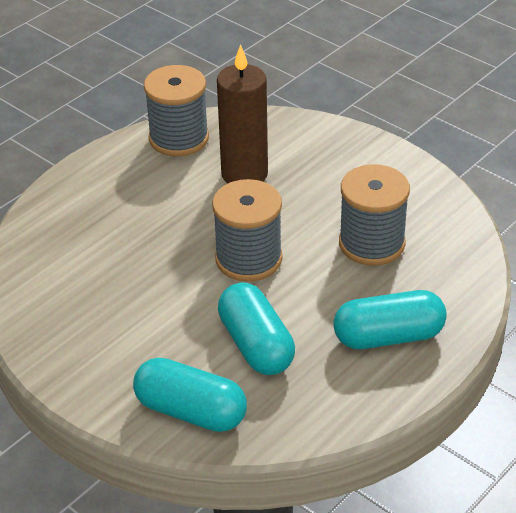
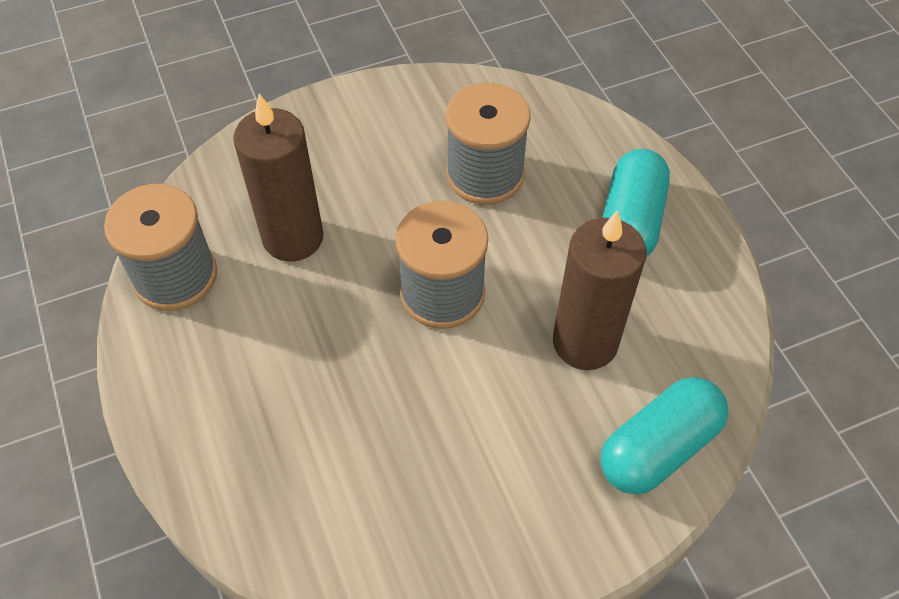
camera: 65 degrees left, 15 degrees up
turquoise capsule [218,282,295,375] -> brown candle [553,210,646,370]

